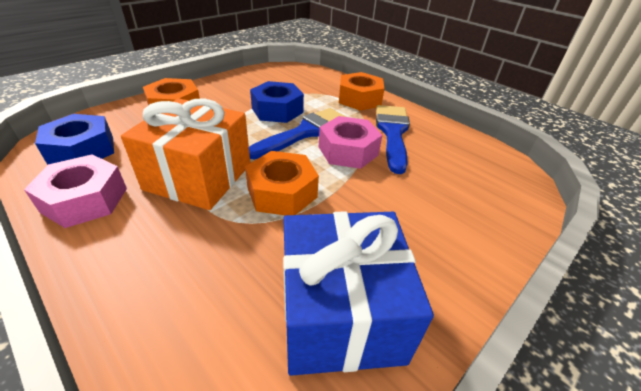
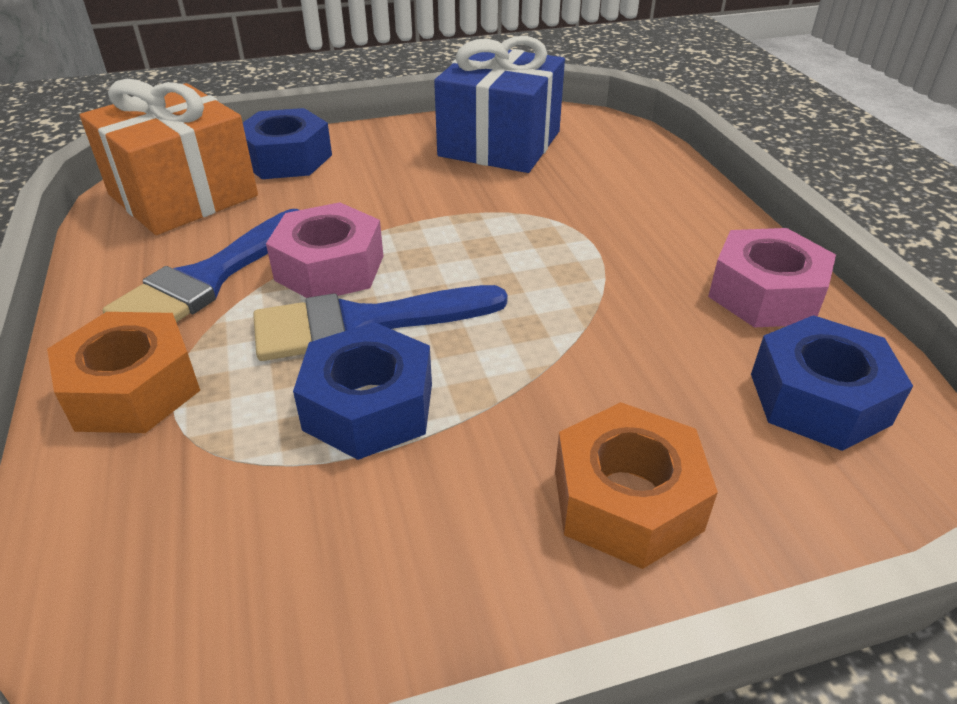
camera: 150 degrees left, 0 degrees up
orange gift [121,98,250,210] -> orange gift moved to [80,79,258,235]
orange nut [245,151,319,216] -> none
none -> blue nut [243,108,332,179]

